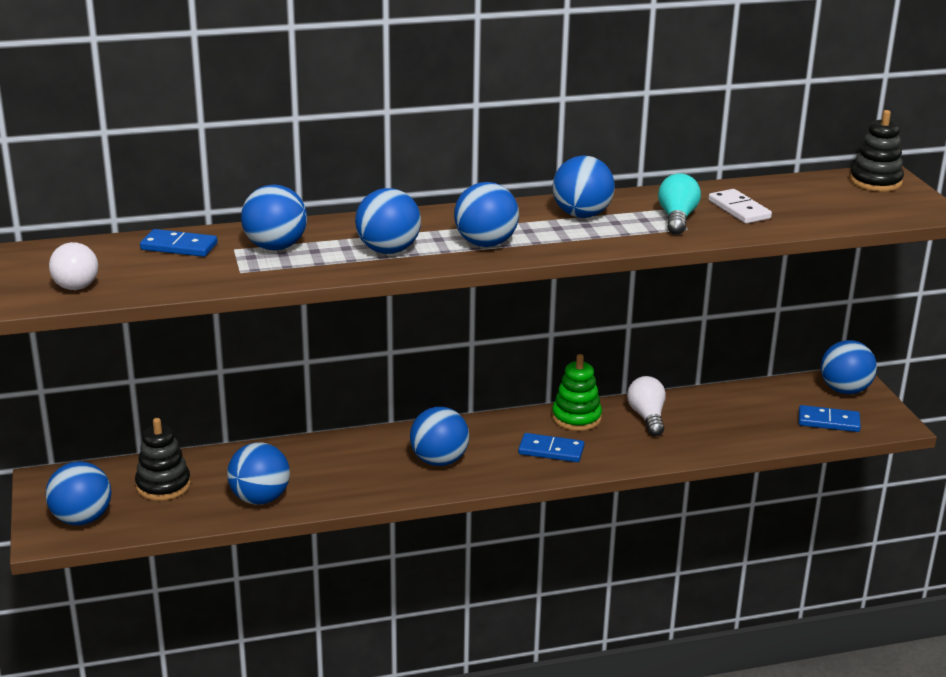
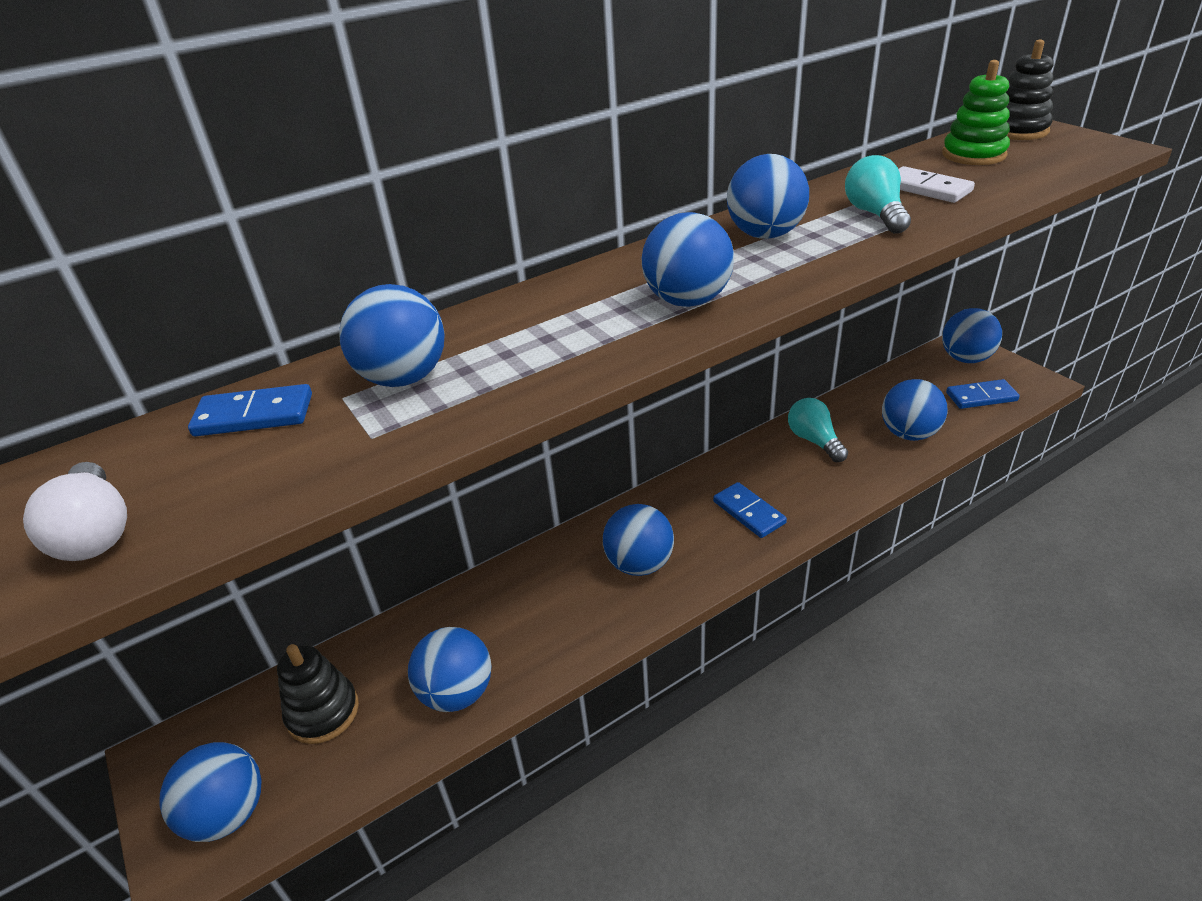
camera: 15 degrees left, 10 degrees up
blue ball [355,188,421,254] -> blue ball moved to [882,379,948,441]
blue domino [518,433,584,462] -> blue domino turned 60 degrees clockwise [713,482,787,538]
green stacking toy [552,354,602,431] -> green stacking toy moved to [942,60,1010,165]
white light bulb [627,376,666,436] -> turquoise light bulb [788,398,848,462]

